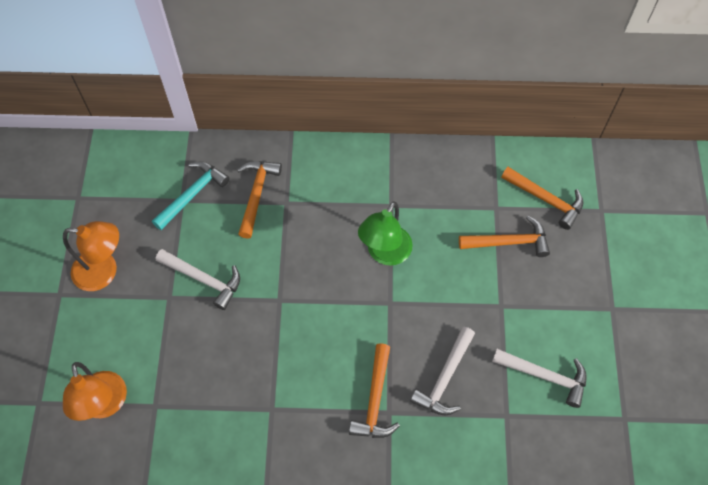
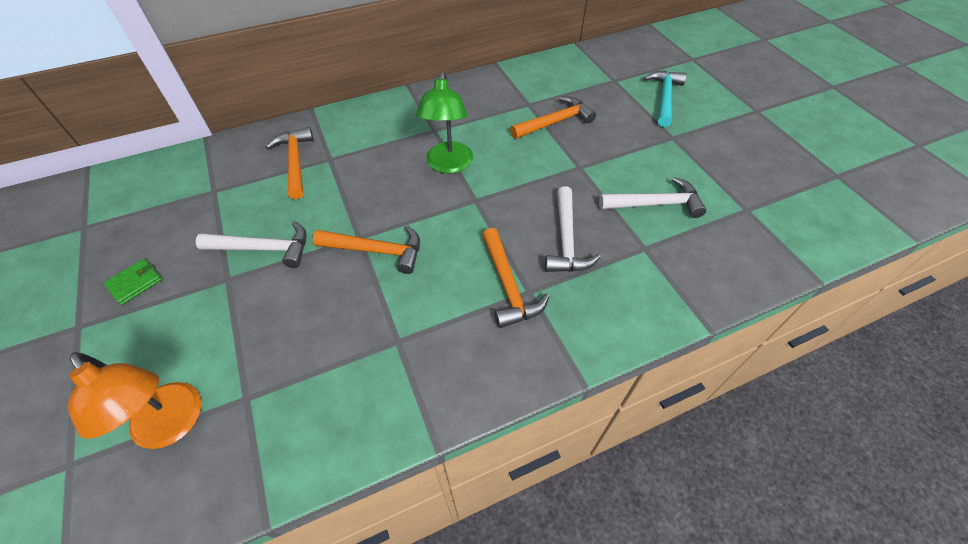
camera: 25 degrees left, 10 degrees down
orange lamp [63,221,119,291] -> green wallet [103,259,162,305]
turquoise hammer [152,162,230,230] -> turquoise hammer moved to [644,71,687,127]
orange hammer [501,167,583,230] -> orange hammer moved to [313,226,420,274]

